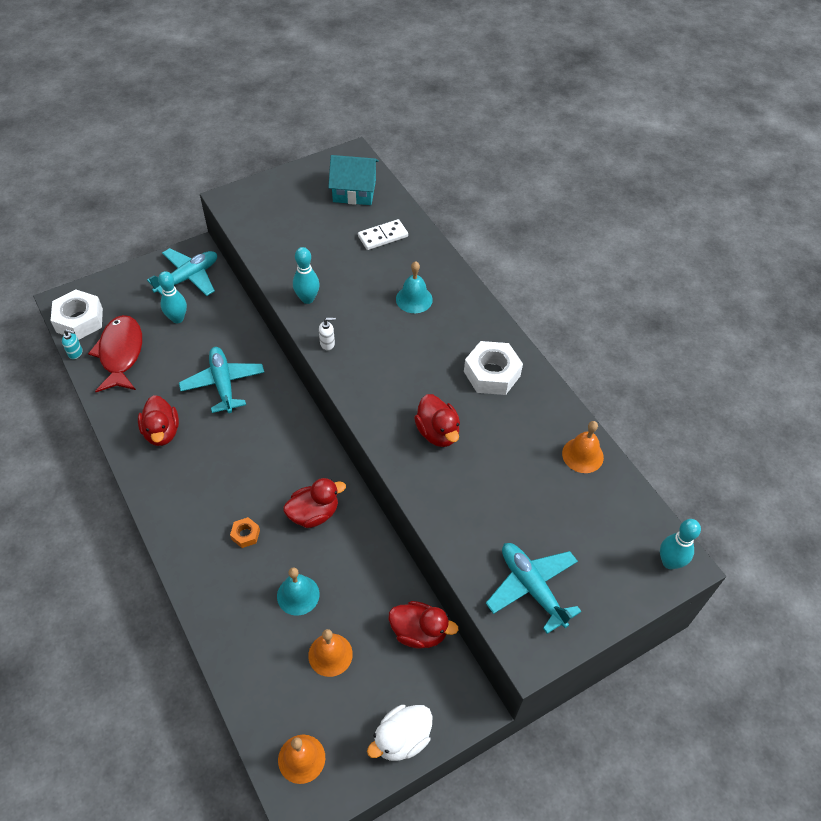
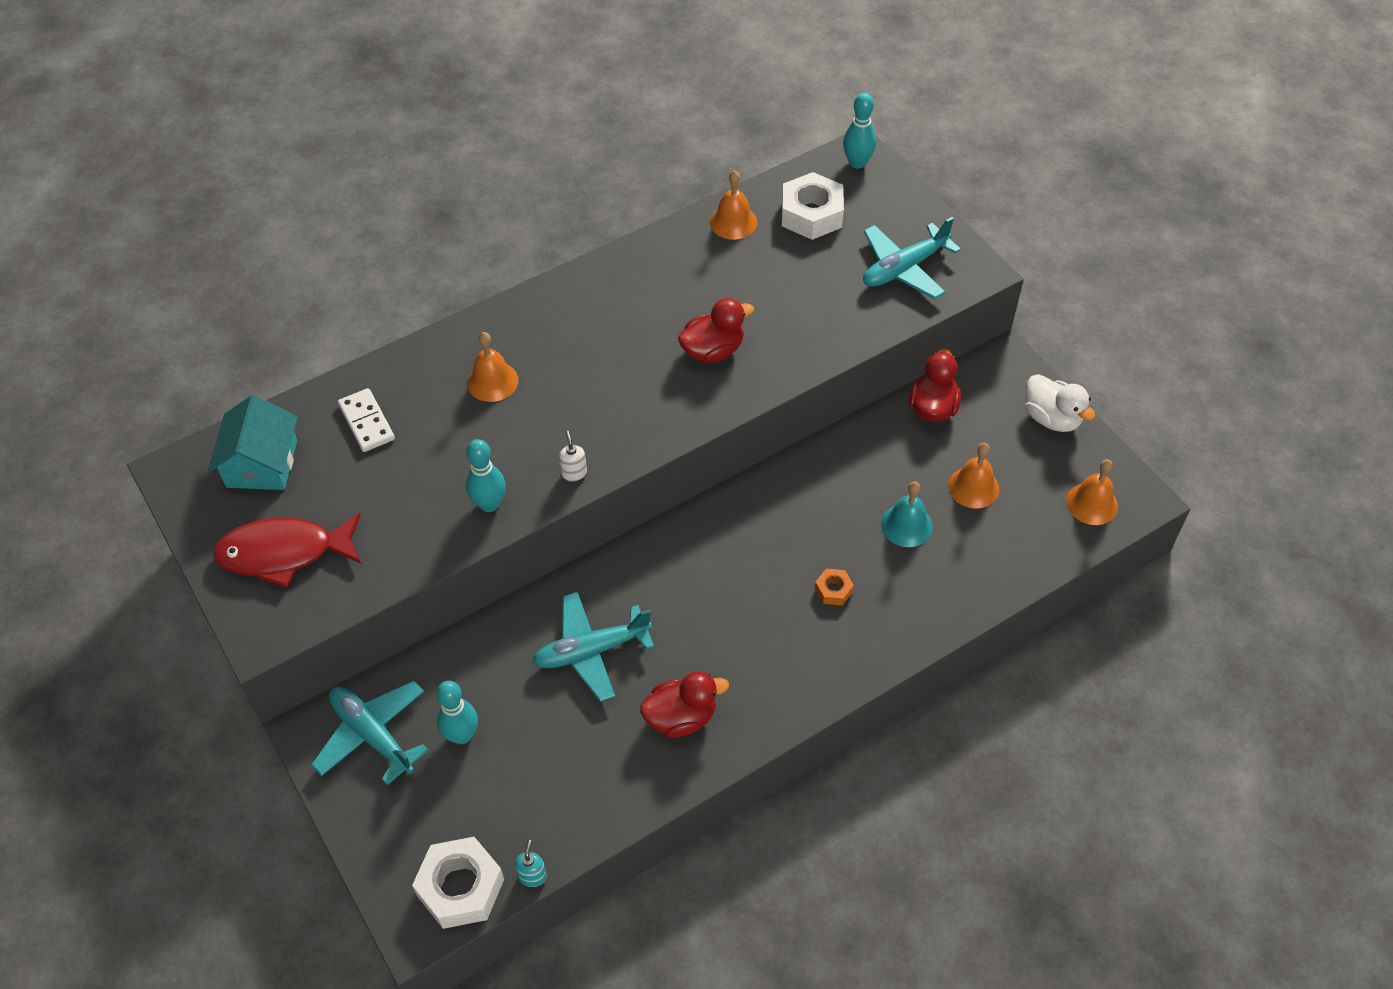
camera: 90 degrees left, 0 degrees up
red fish [88,315,142,392] -> red fish moved to [213,513,361,588]
red duck [283,478,346,528] -> none
turquoise bell [396,261,433,313] -> orange bell [467,332,519,402]
white nut [464,341,523,395] -> white nut moved to [782,172,844,240]

